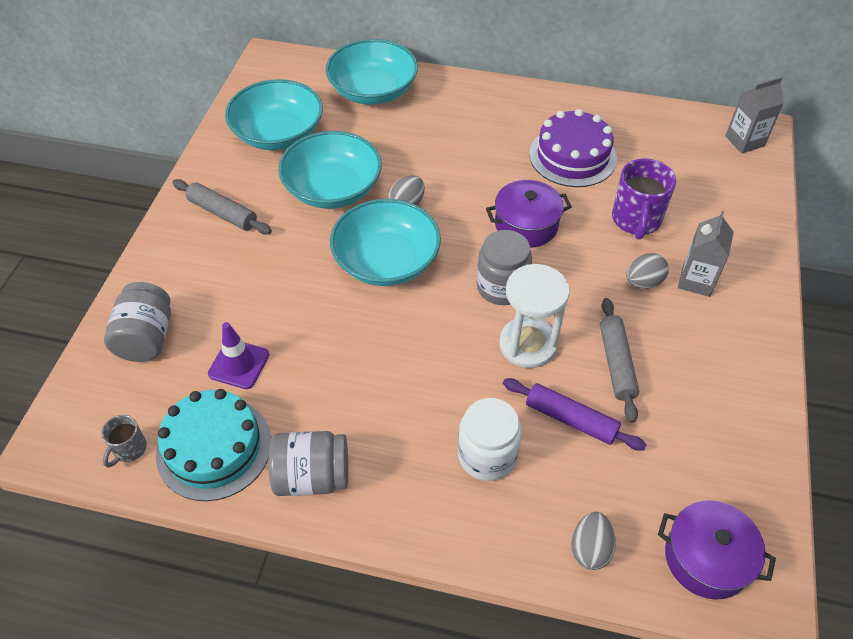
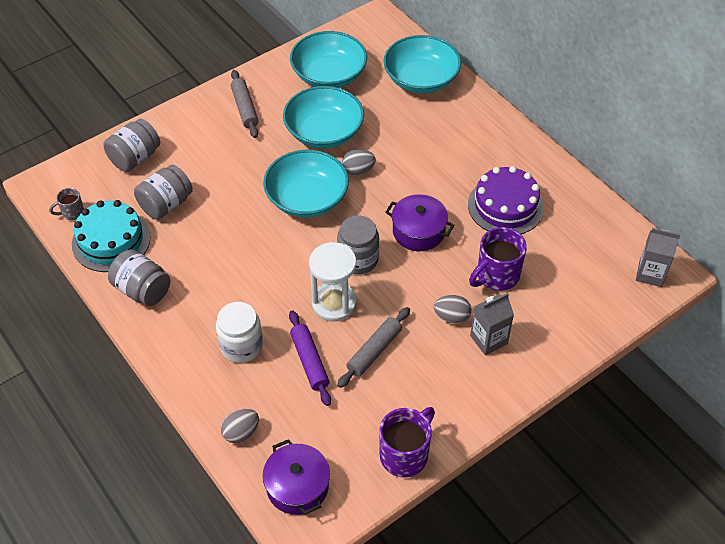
camera: 40 degrees right, 0 degrees up
purple traffic cone [208,322,269,389] -> grey jar [134,165,193,220]
none -> purple mug [379,407,435,478]

